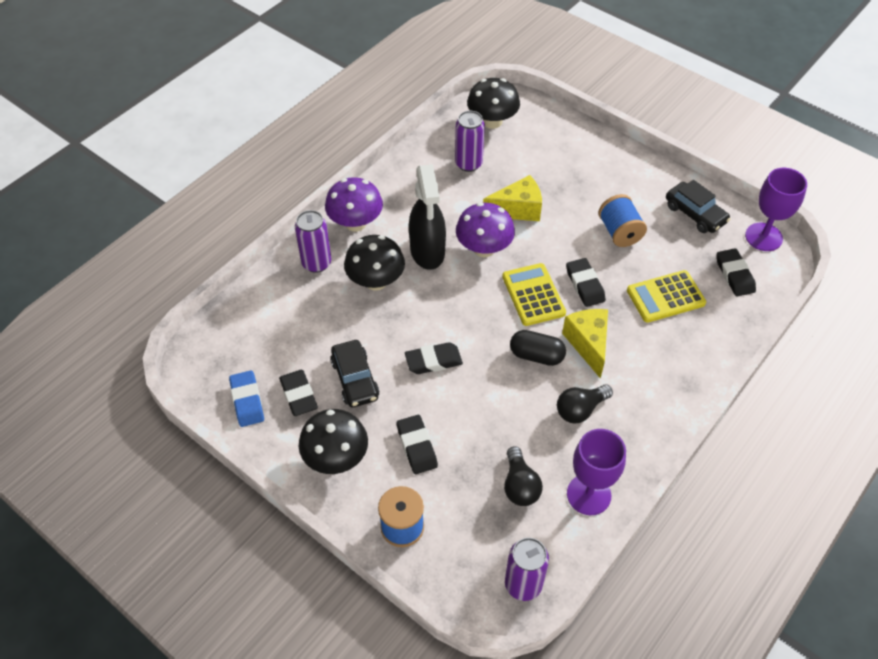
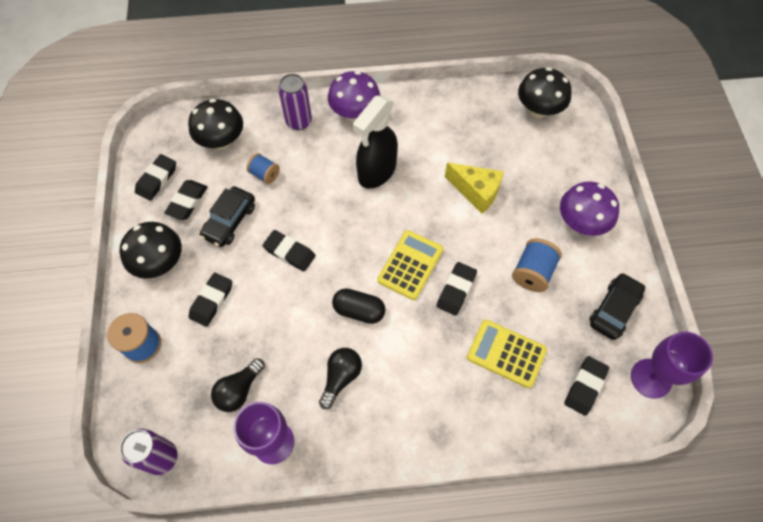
camera: 45 degrees right, 10 degrees up
blue eraser [229,370,264,427] -> black eraser [135,154,176,201]
black mushroom [344,235,405,290] -> black mushroom moved to [188,99,243,149]
purple can [455,111,485,172] -> none
purple mushroom [456,202,515,257] -> purple mushroom moved to [560,182,619,236]
black capsule [510,330,566,366] -> black capsule turned 45 degrees counterclockwise [332,288,386,324]
black light bulb [557,384,613,423] -> black light bulb turned 105 degrees clockwise [319,348,362,409]
yellow cheese [562,309,608,379] -> none
black car [666,180,731,233] -> black car turned 150 degrees counterclockwise [589,273,645,340]
none -> blue spool [246,153,280,184]

